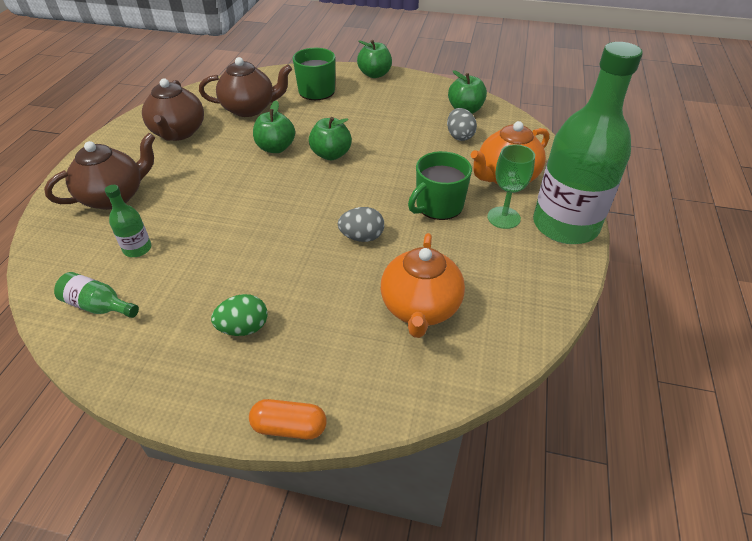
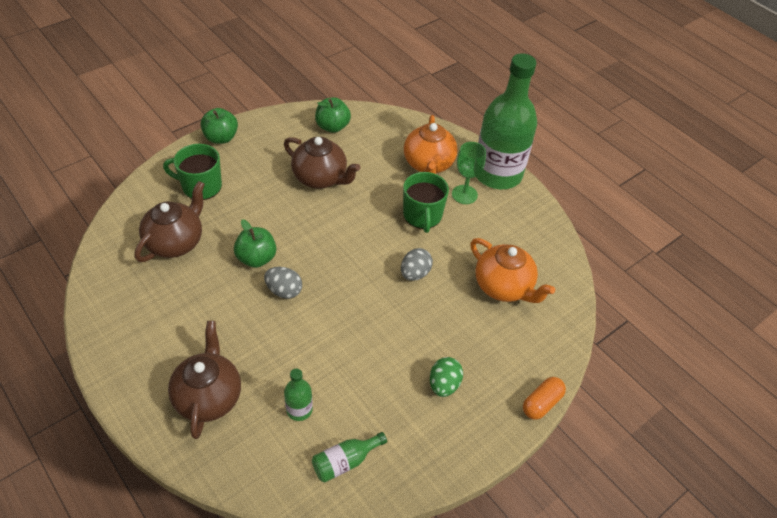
camera: 55 degrees left, 5 degrees up
brown teapot [142,78,204,141] -> brown teapot moved to [284,137,361,189]
green apple [309,117,352,160] -> none
grey egg [447,108,477,141] -> grey egg moved to [264,267,302,299]

